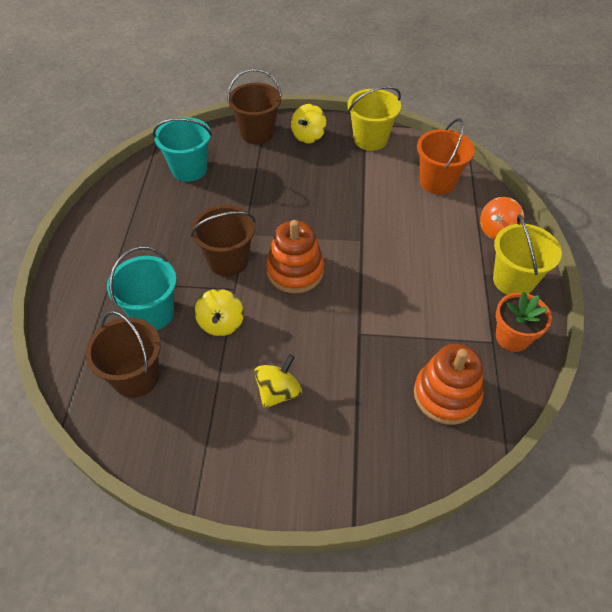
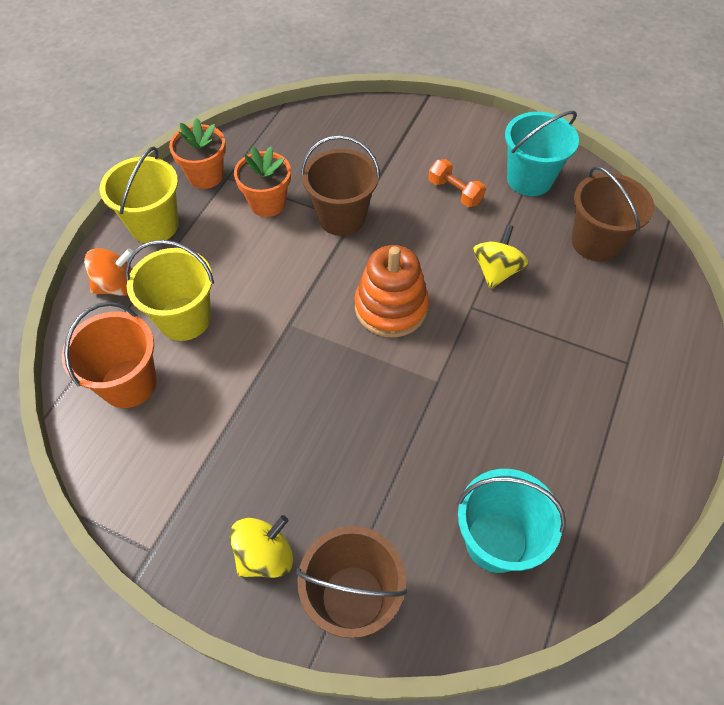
camera: 160 degrees left, 5 degrees up
turquoise bucket [107,246,177,330] -> turquoise bucket moved to [505,111,579,196]
brown bucket [191,205,256,276] -> brown bucket moved to [301,135,380,236]
yellow spinning top [254,354,302,409] -> orange dumbbell [428,159,486,207]
yellow bucket [347,86,401,151] -> yellow bucket moved to [125,240,214,341]
orange stacking toy [414,344,484,425] -> none
none -> orange flower pot [234,146,291,217]

